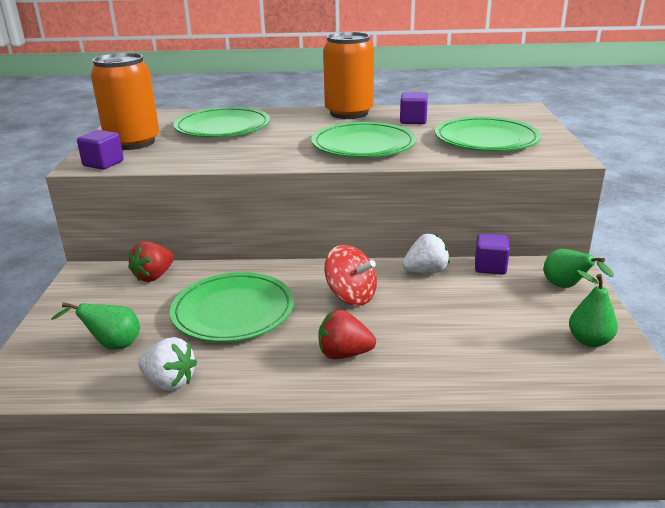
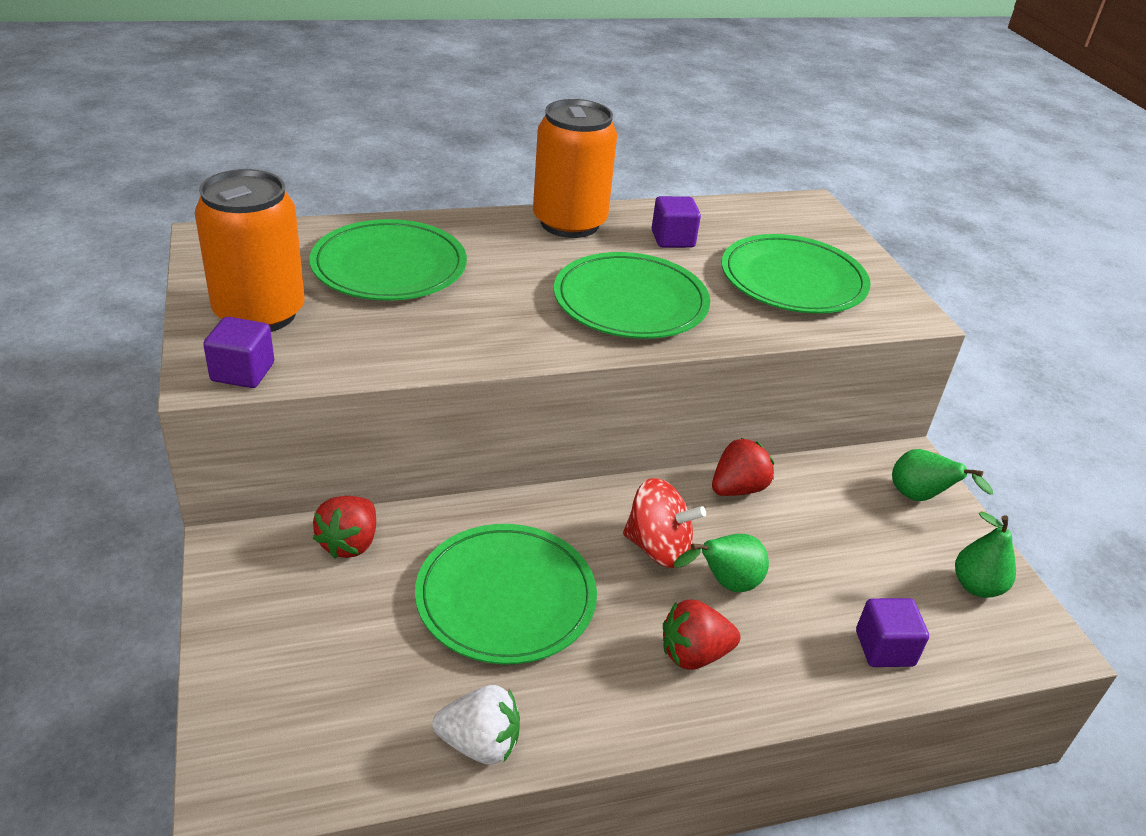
camera: 20 degrees left, 10 degrees up
green pear [51,302,140,350] -> green pear moved to [674,534,769,592]
white strawberry [402,234,450,273] -> red strawberry [712,438,774,496]
purple cube [475,233,510,275] -> purple cube moved to [856,598,929,667]

